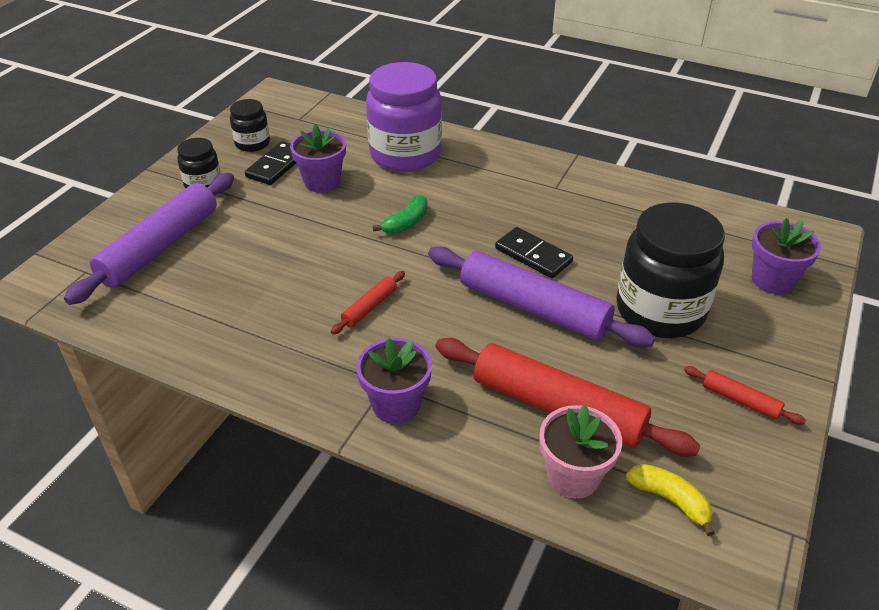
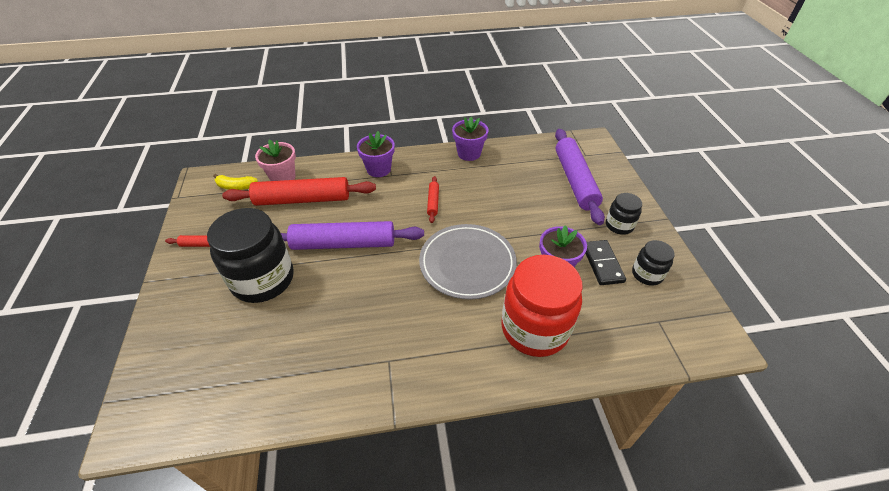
camera: 145 degrees right, 5 degrees up
purple jar [366,62,442,172] -> red jar [501,255,583,357]
green banana [373,195,428,234] -> grey plate [419,224,517,300]
black domino [495,227,573,278] -> none
purple flower pot [752,218,821,294] -> purple flower pot moved to [452,117,488,161]

